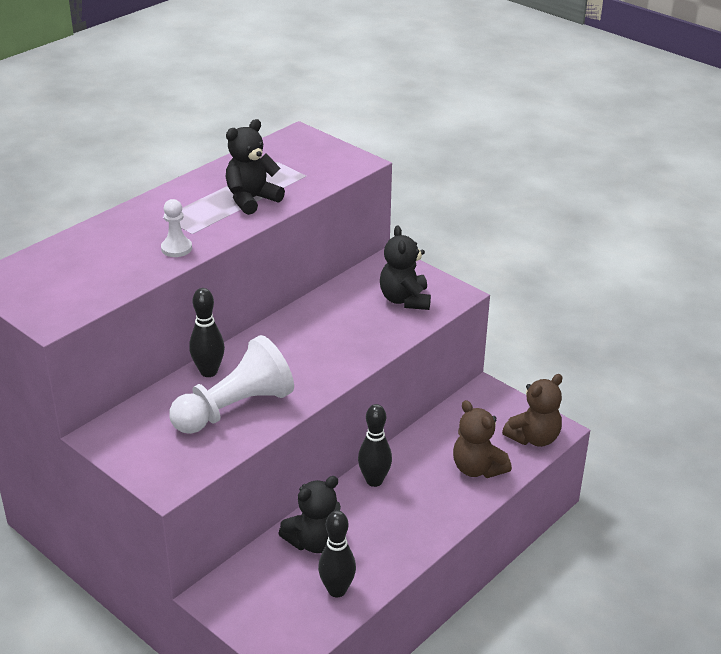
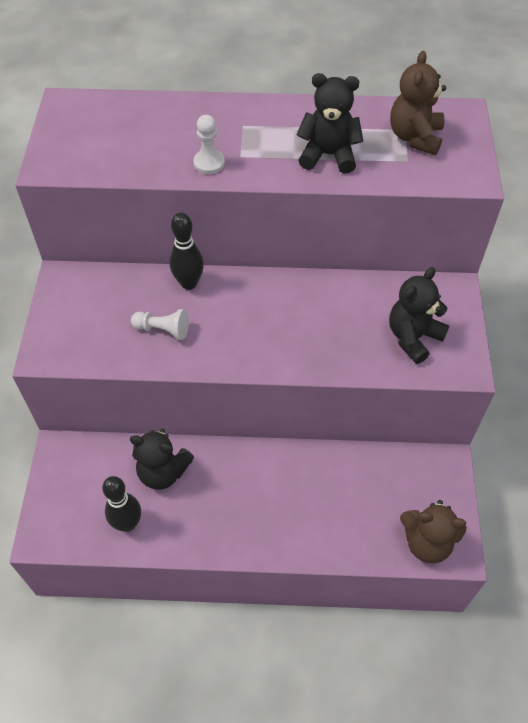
camera: 50 degrees right, 20 degrees up
white pawn [169,335,294,434] -> white pawn [131,309,189,340], size x0.48
black bowling pin [358,404,392,487] -> none
brown teddy bear [453,400,512,478] -> brown teddy bear moved to [390,51,446,155]

